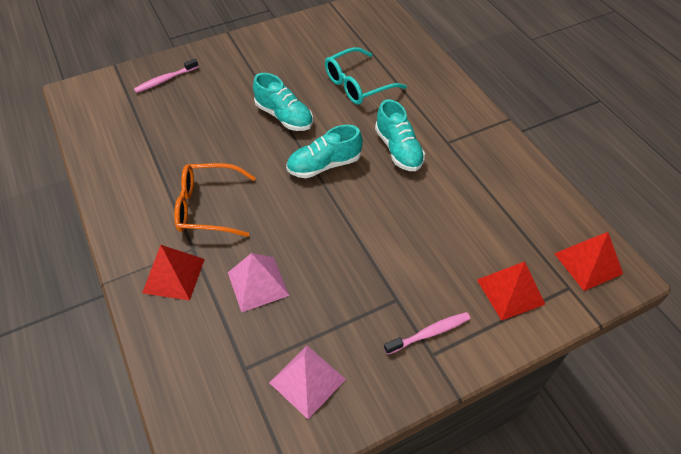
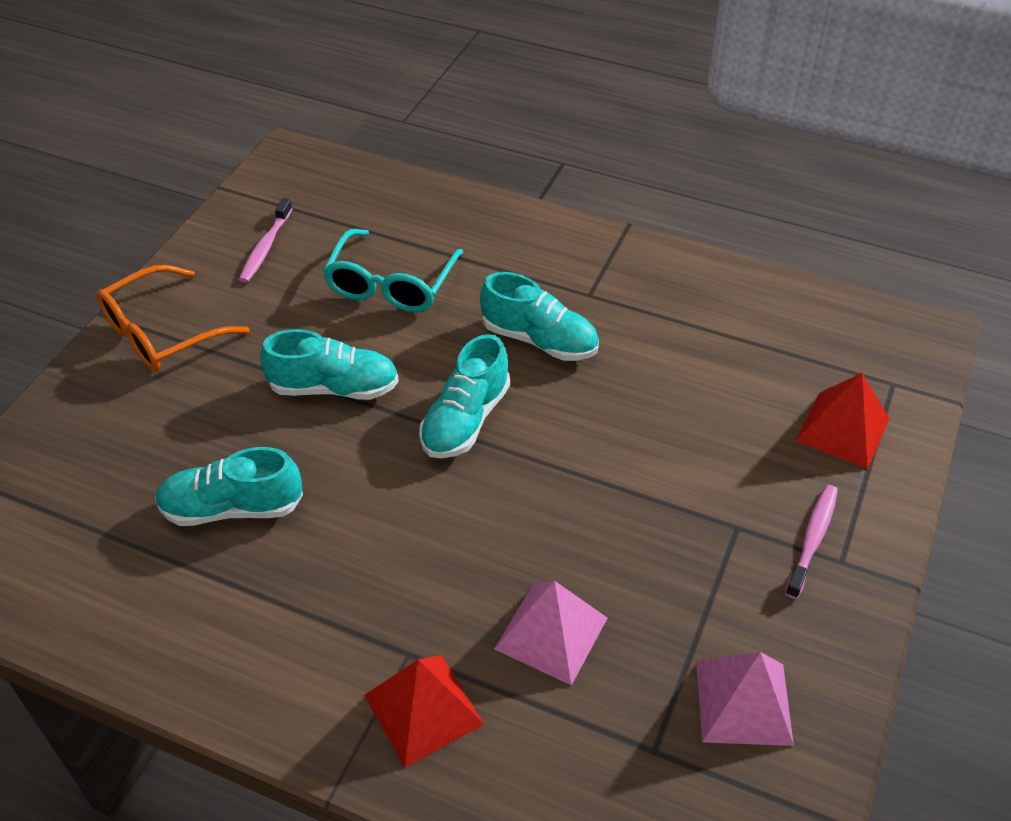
camera: 40 degrees left, 5 degrees down
pink toothbrush [134,59,199,93] -> pink toothbrush moved to [239,198,293,283]
orange glasses [174,163,256,237] -> orange glasses moved to [96,265,249,372]
red pyramid [554,232,623,291] -> none
none -> turquoise shoe [155,447,303,526]

